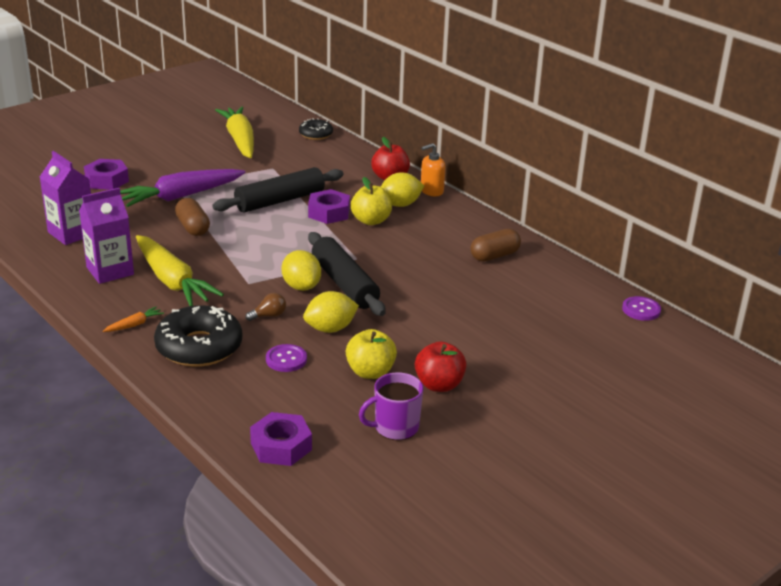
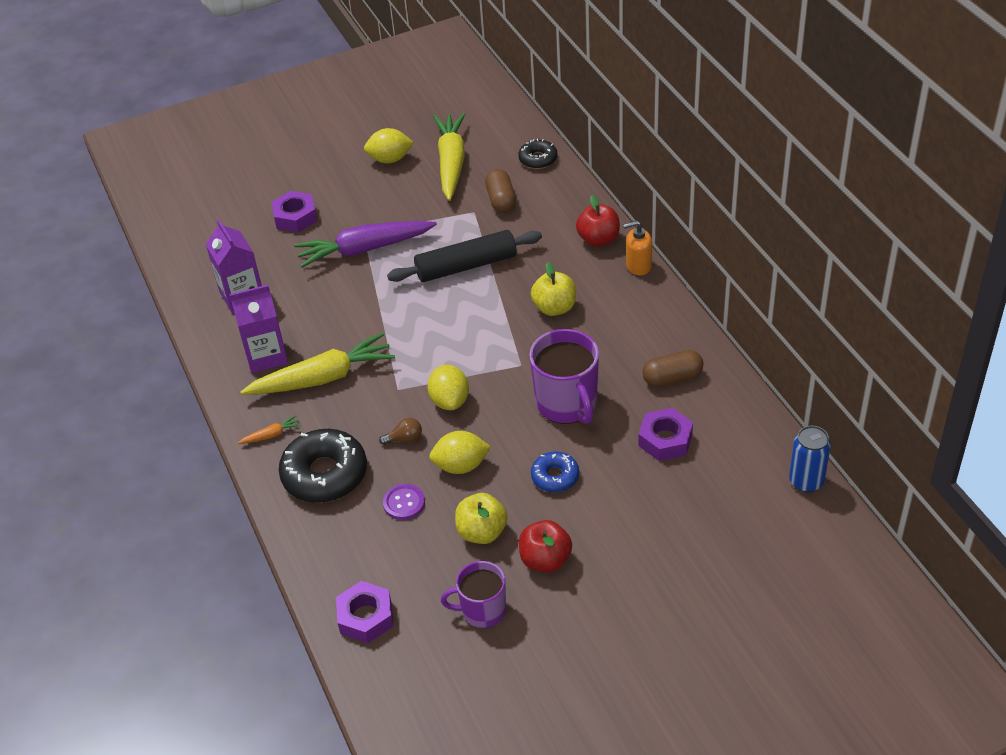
camera: 20 degrees right, 15 degrees up
yellow carrot [136,235,224,306] -> yellow carrot turned 90 degrees counterclockwise [240,333,395,395]
brown capsule [175,198,210,236] -> brown capsule moved to [485,169,516,213]
purple nut [308,189,350,224] -> purple nut moved to [638,408,693,461]
black rolling pin [308,232,386,316] -> none
yellow lemon [381,173,424,207] -> yellow lemon moved to [364,128,414,163]
purple button [622,296,661,321] -> blue can [789,425,831,492]
none -> purple mug [529,329,599,424]
none -> blue donut [531,451,579,493]

